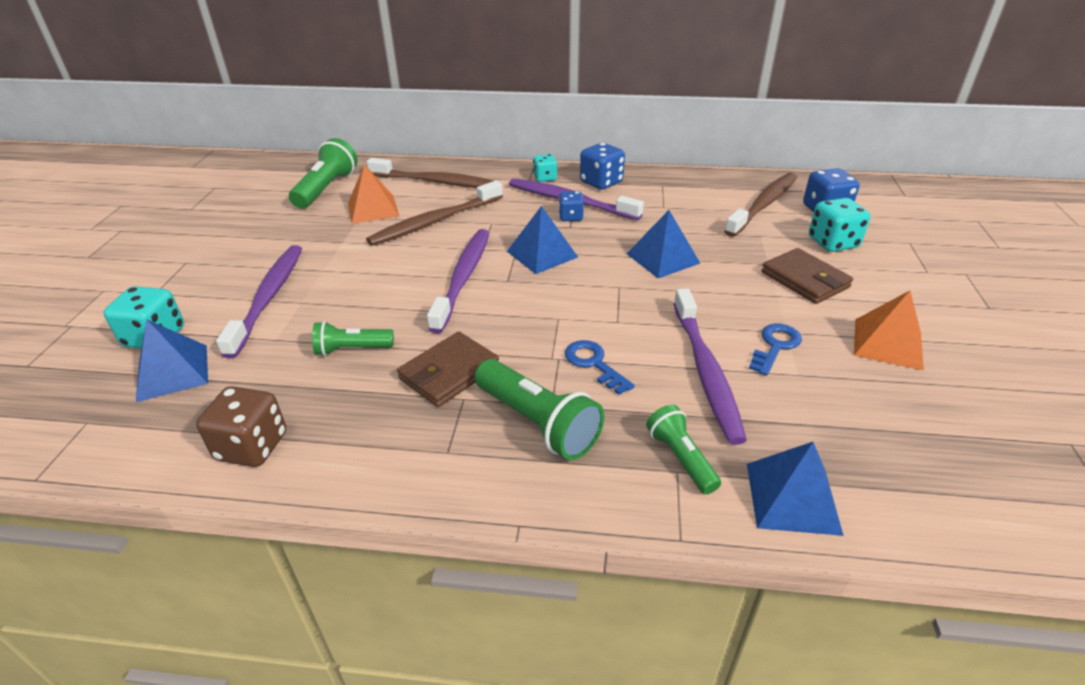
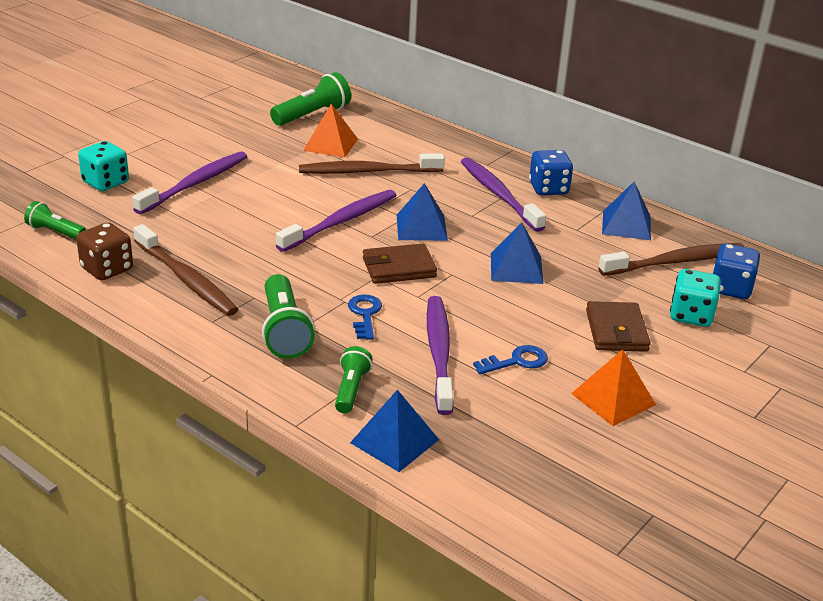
camera: 30 degrees right, 5 degrees down
blue pyramid [136,319,208,402] -> blue pyramid moved to [602,181,651,240]
green flashlight [312,321,394,356] -> green flashlight moved to [24,201,86,239]
brown toothbrush [367,158,494,188] -> brown toothbrush moved to [133,224,238,316]
brown wallet [397,332,499,407] -> brown wallet moved to [363,244,437,284]
turquoise dice [533,154,557,182] -> none
blue dice [559,191,584,221] -> none
purple toothbrush [674,288,747,445] -> purple toothbrush turned 150 degrees clockwise [427,296,453,415]

